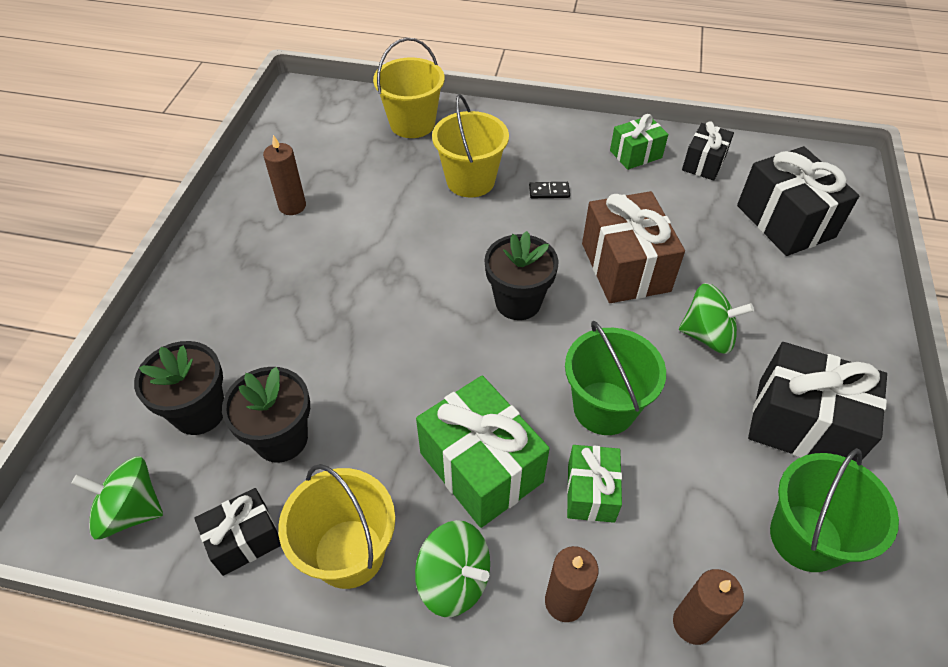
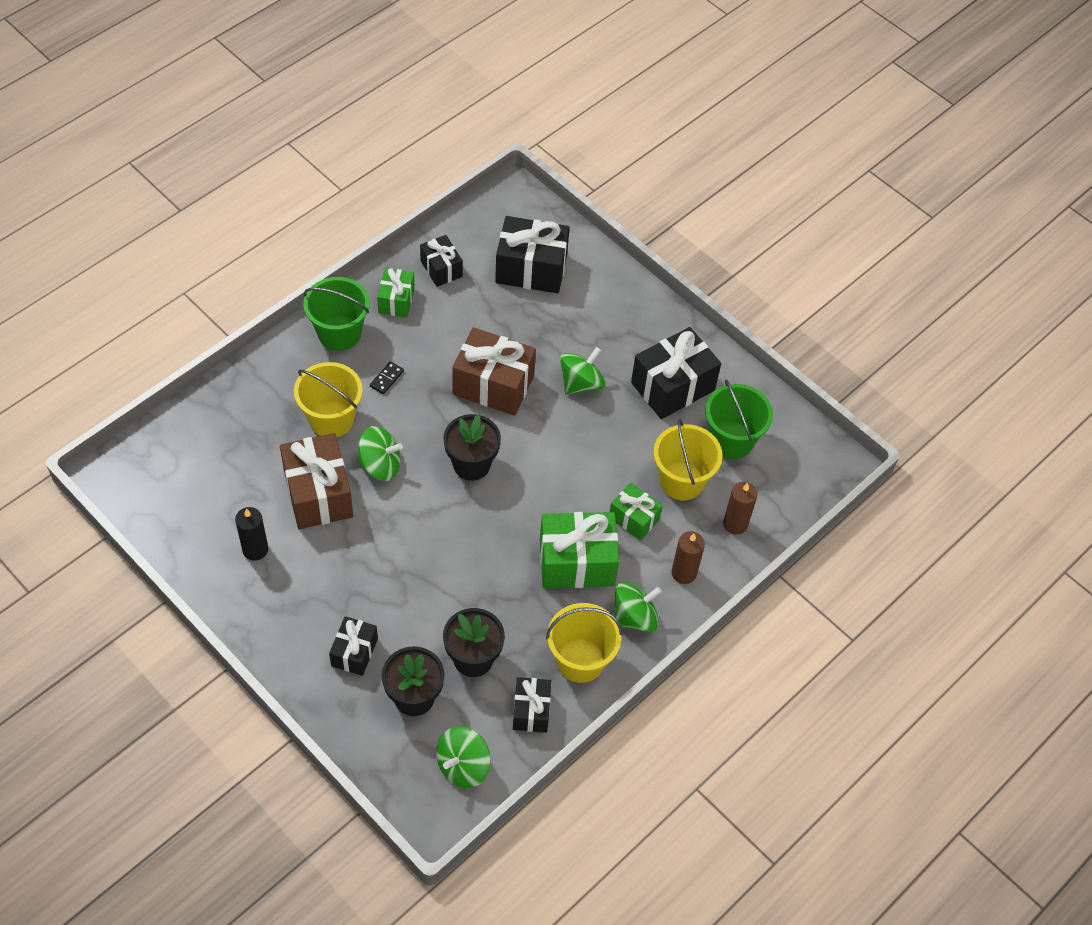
camera: 60 degrees left, 5 degrees up
brown candle [263,135,306,215] -> black candle [235,507,268,561]
yellow bucket [373,37,445,138] -> yellow bucket moved to [653,419,723,500]
green bucket [565,321,666,435] -> green bucket moved to [303,277,370,351]
none -> brown gift [280,433,353,529]
none -> black gift [329,616,378,676]
none -> green spinning top [357,426,403,481]

